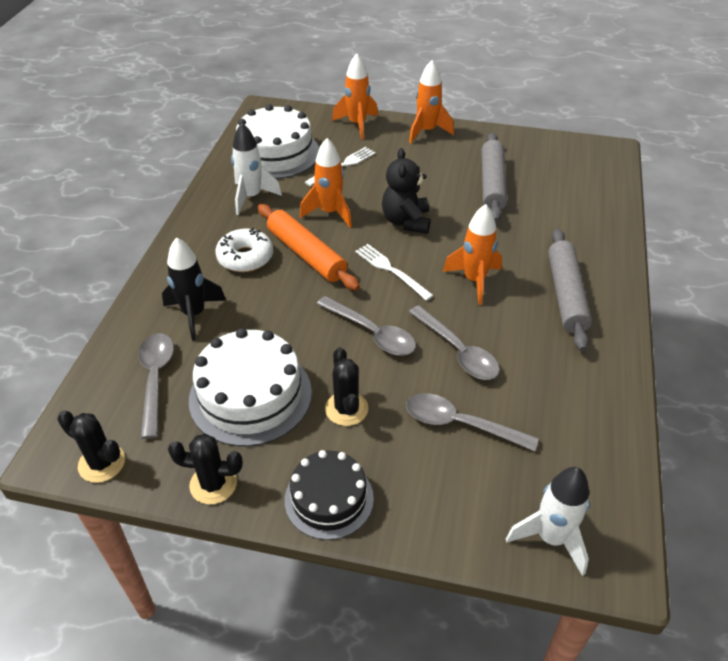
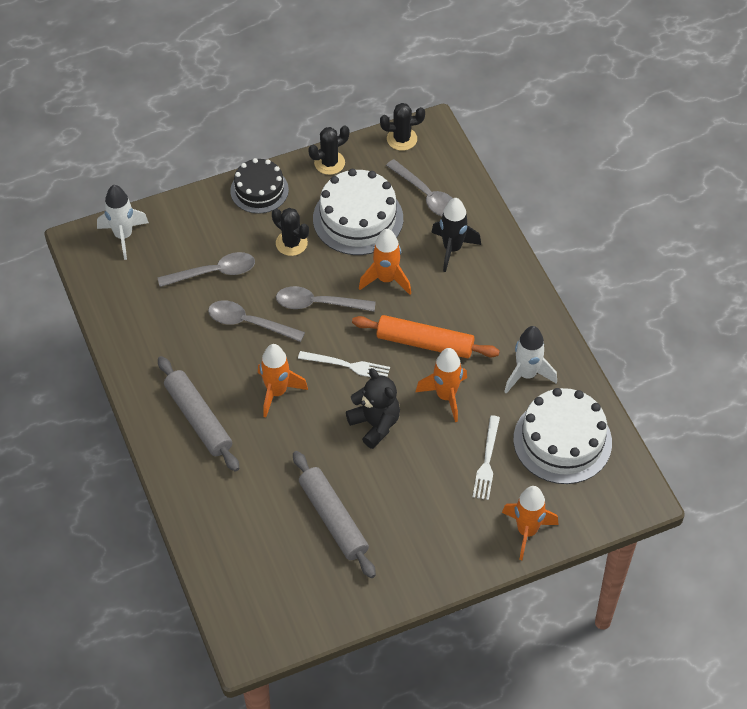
camera: 145 degrees right, 10 degrees up
white donut [215,228,273,272] -> none
orange rocket [409,60,454,143] -> orange rocket moved to [359,229,411,295]

